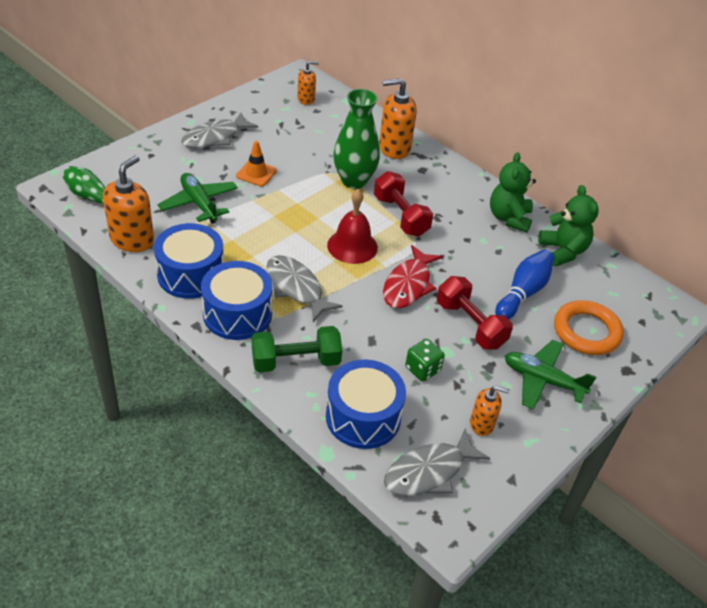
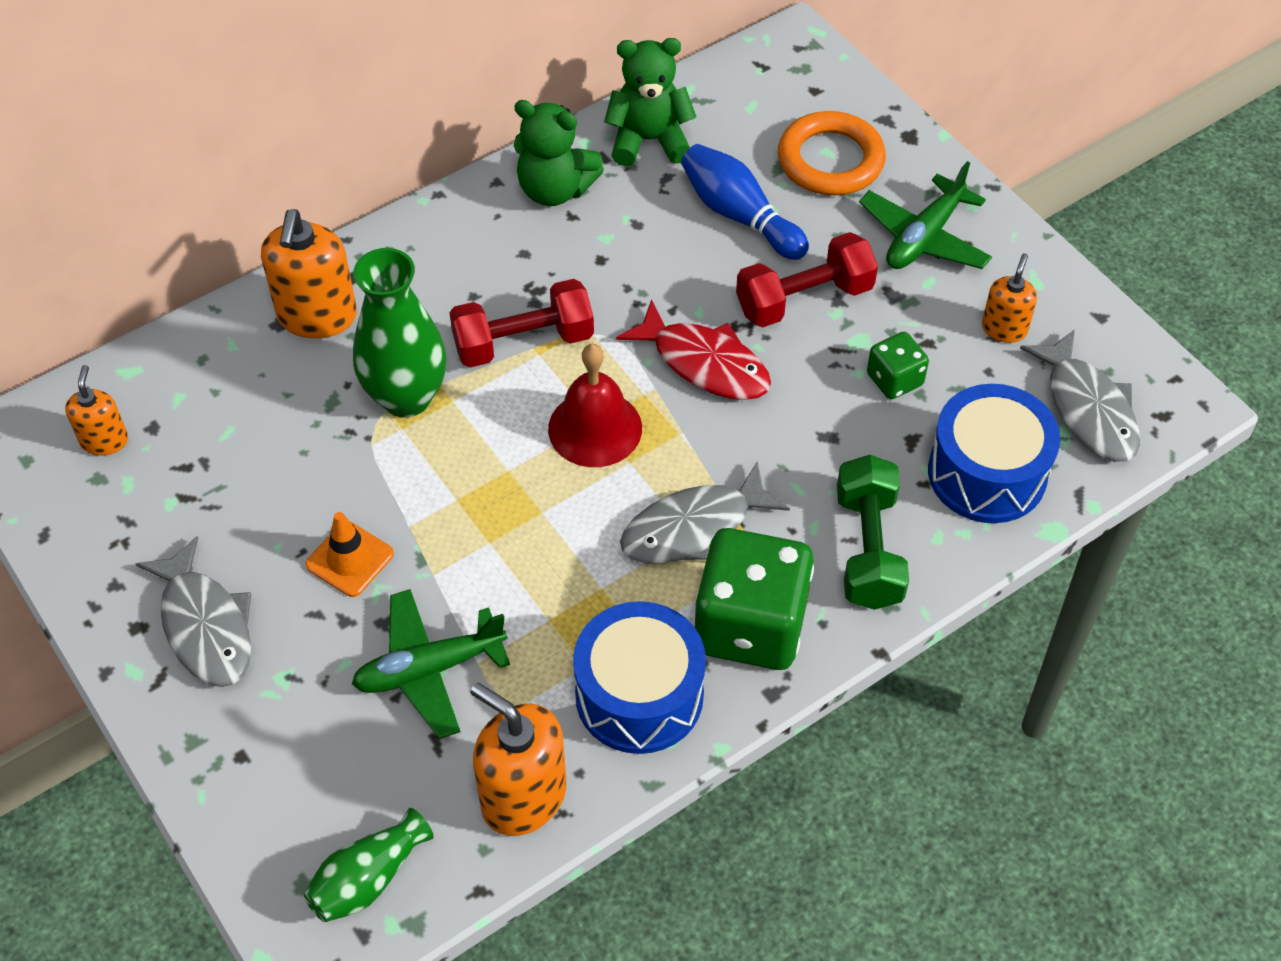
camera: 75 degrees left, 10 degrees up
blue drum [201,261,273,340] -> green dice [694,528,814,670]

